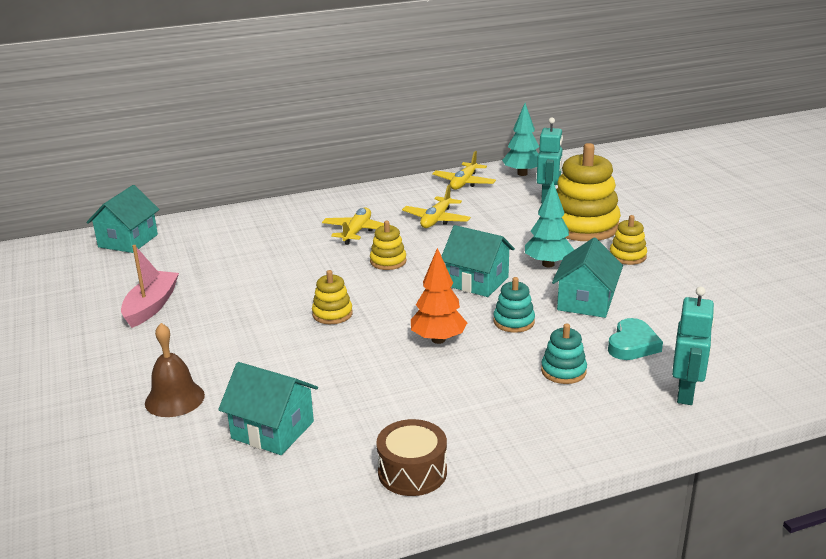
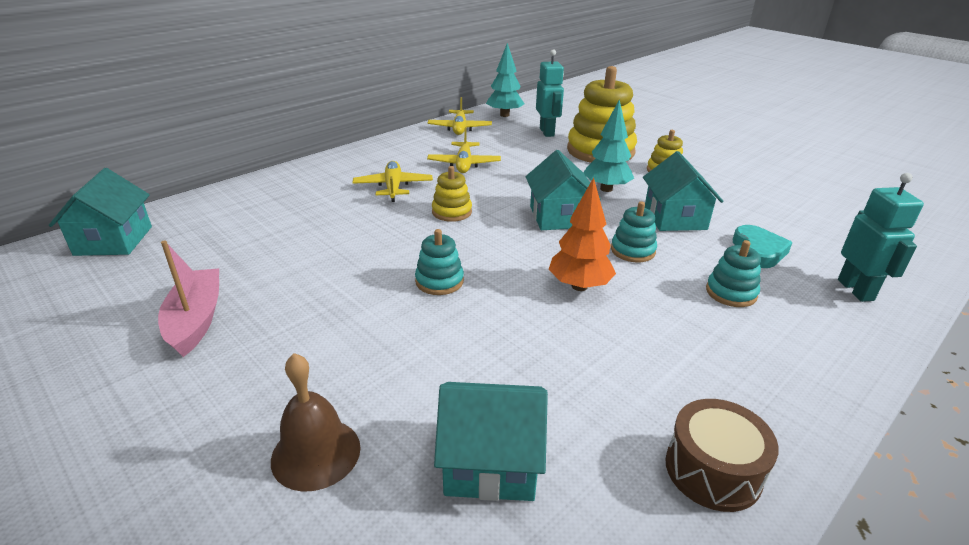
camera: 25 degrees left, 5 degrees up
yellow stacking toy [312,270,353,324] -> turquoise stacking toy [415,229,464,295]
turquoise house [441,225,515,297] -> turquoise house turned 75 degrees clockwise [526,150,601,230]

